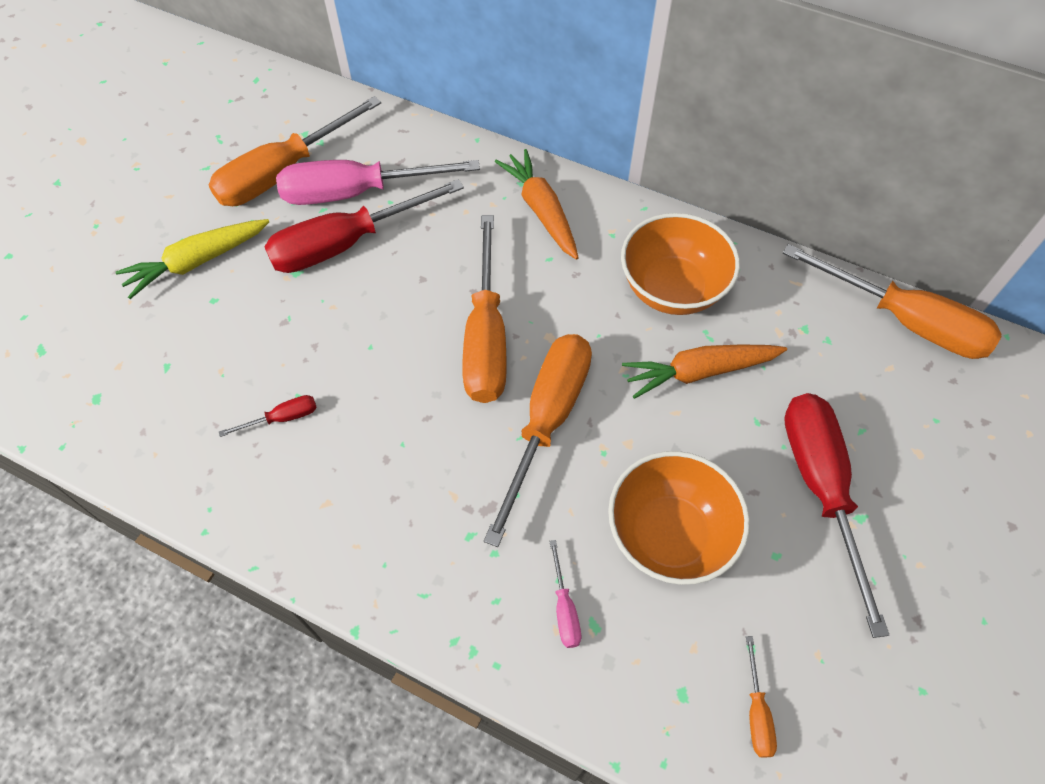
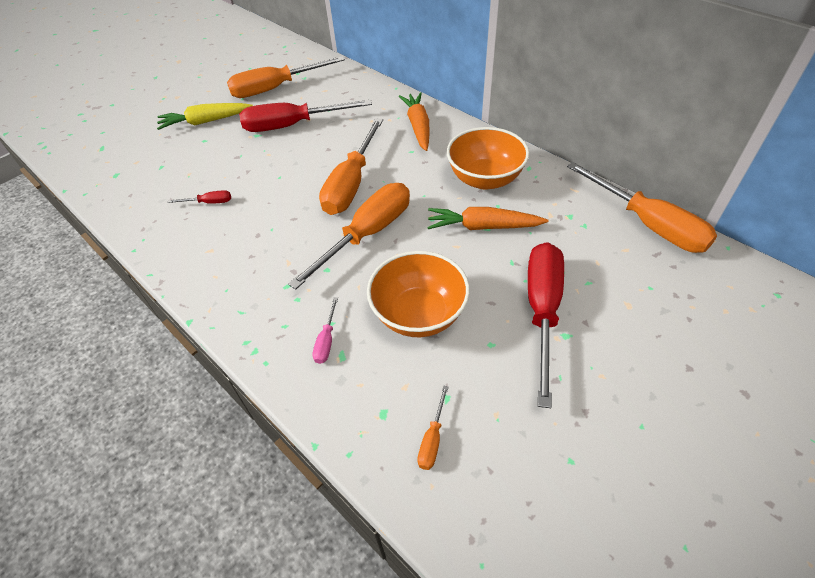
camera: 20 degrees right, 10 degrees down
pink screwdriver [276,160,480,205] -> none

